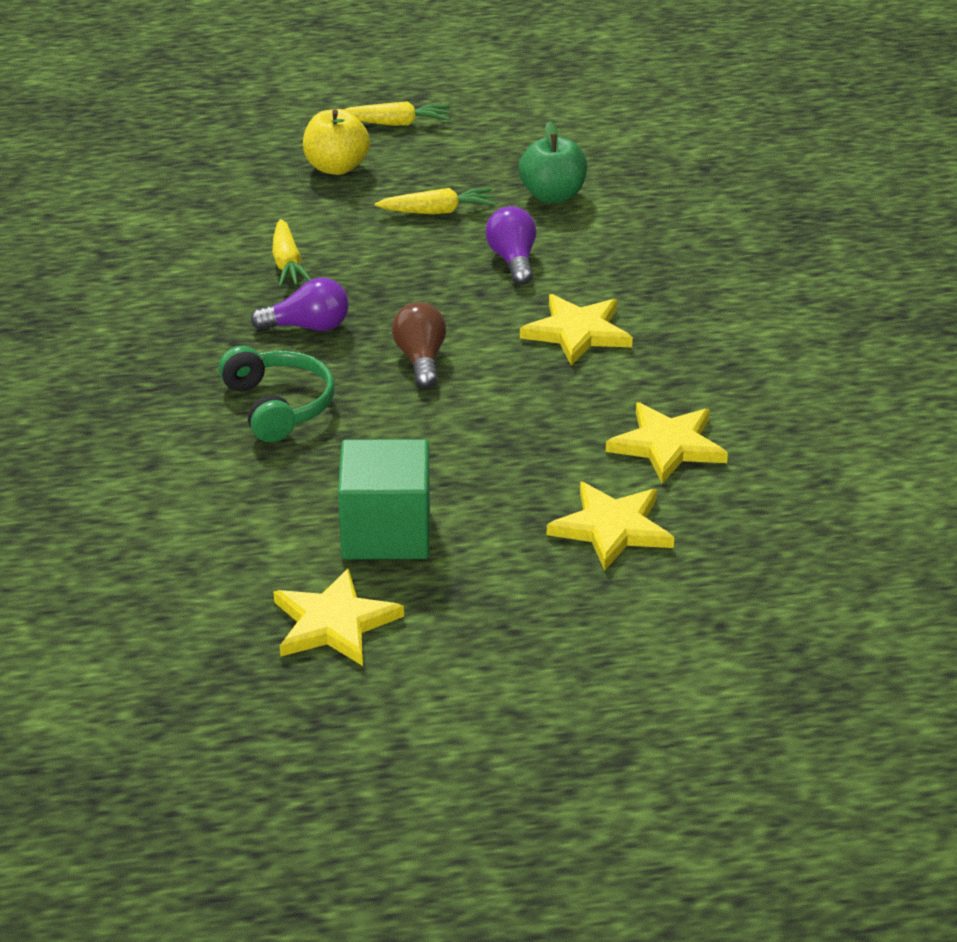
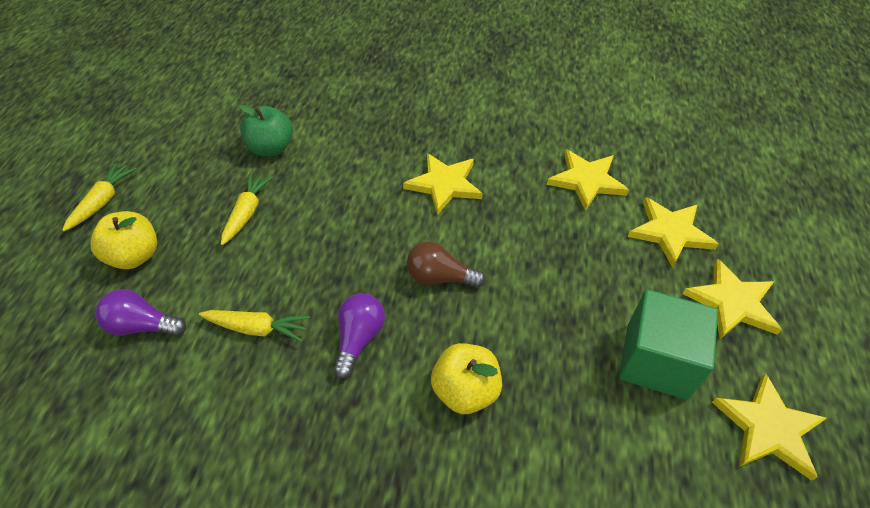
camera: 70 degrees left, 15 degrees up
green headphones [218,346,335,442] -> yellow apple [431,343,502,414]
purple light bulb [485,206,536,285] -> purple light bulb moved to [95,289,186,336]
none -> yellow star [682,259,782,339]

